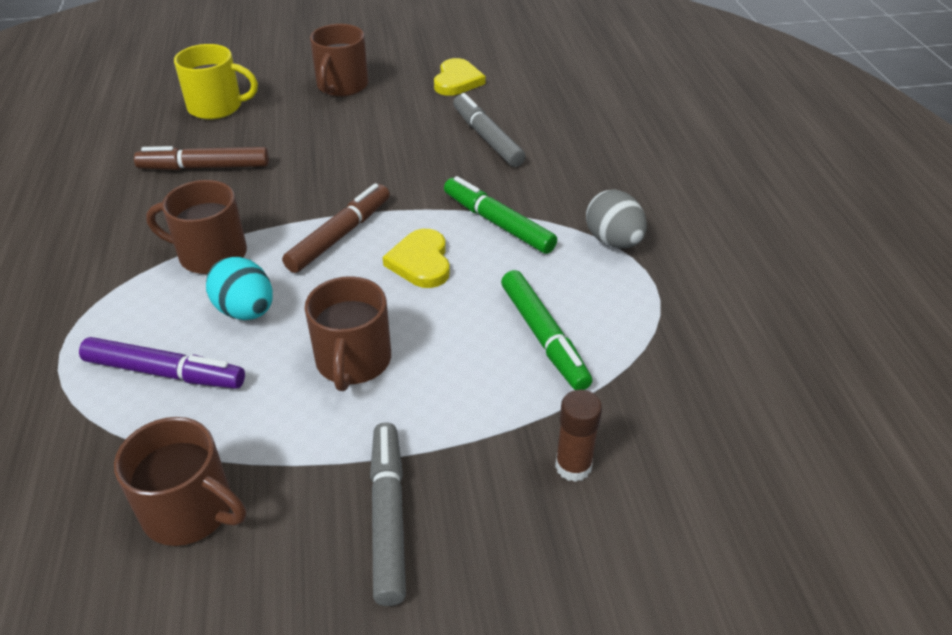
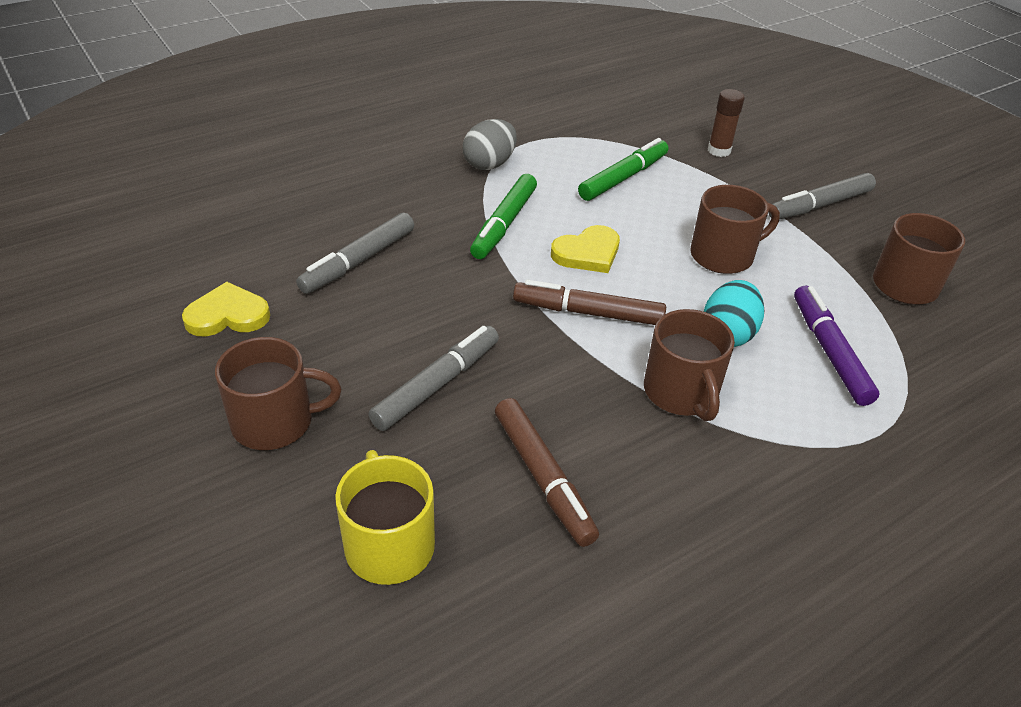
camera: 115 degrees left, 0 degrees up
none -> grey marker [368,326,499,431]

